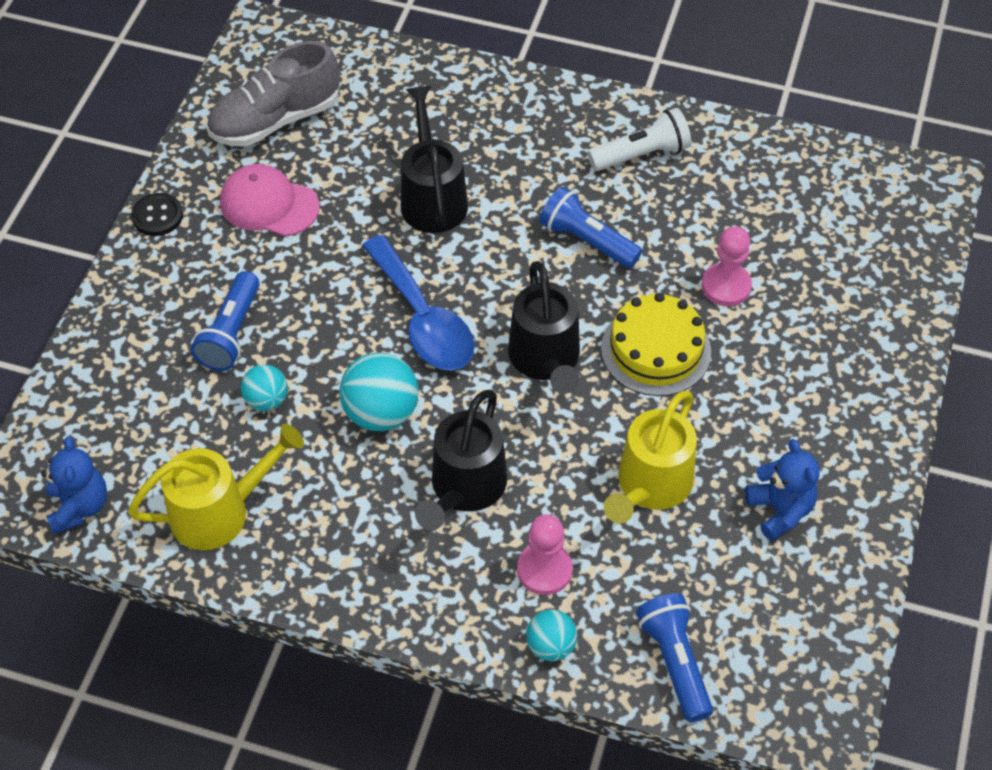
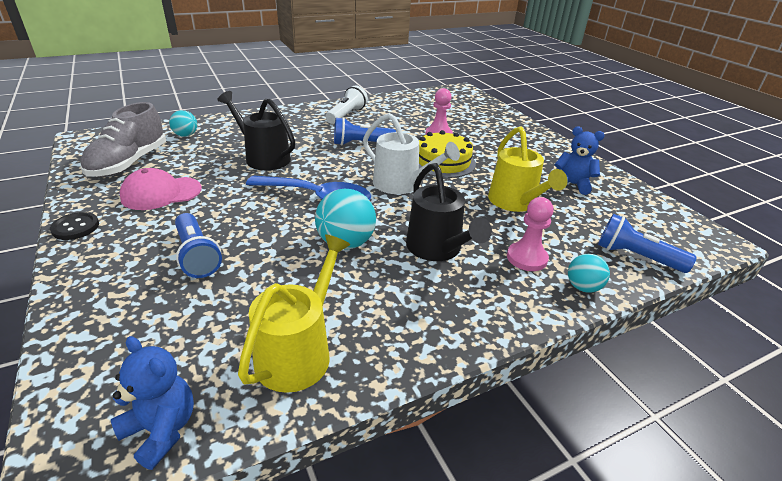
camera: 45 degrees left, 20 degrees down
turquoise ball [241,364,288,411] -> turquoise ball moved to [169,110,197,137]
black watering can [508,261,580,394] -> white watering can [363,113,460,194]

